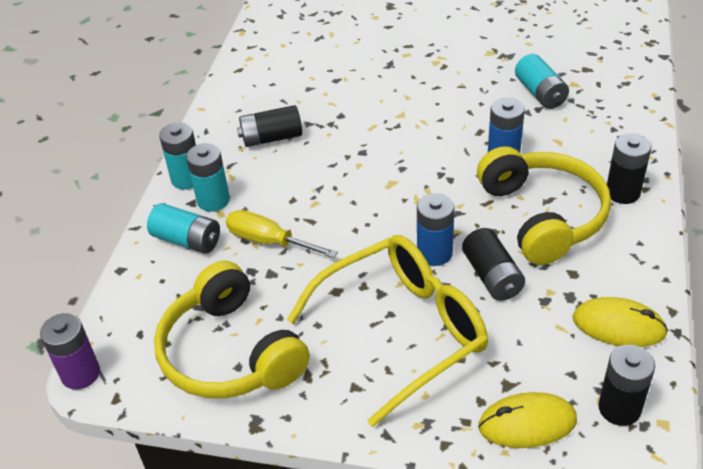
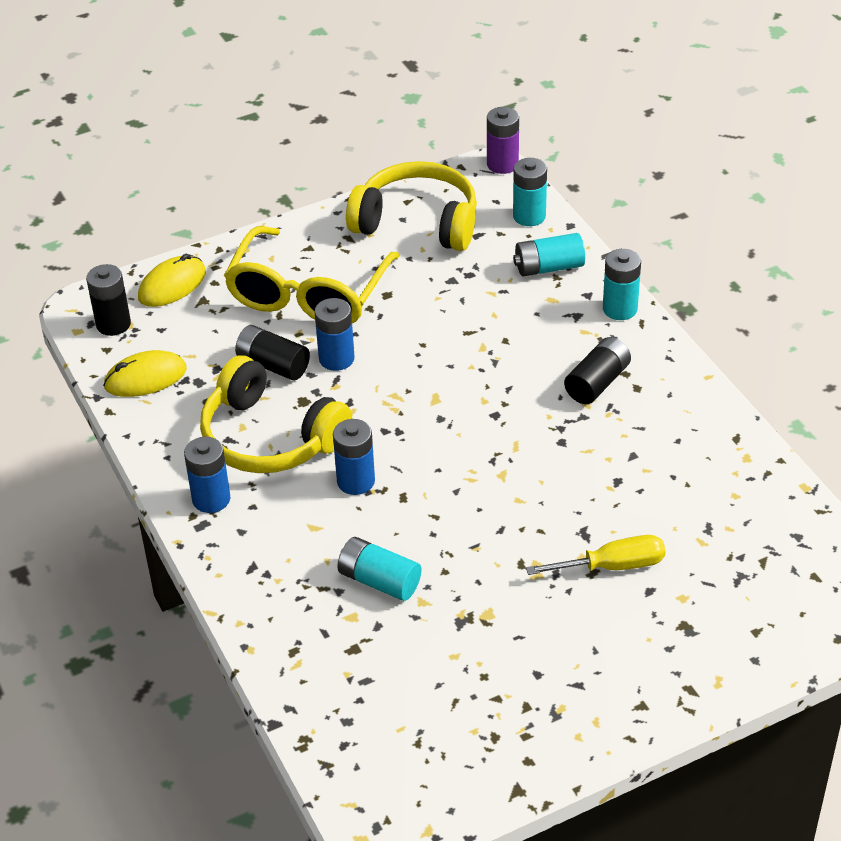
camera: 140 degrees right, 0 degrees up
turquoise battery [186,143,230,212] -> turquoise battery moved to [513,158,547,226]
yellow screwdriver [226,210,338,258] -> yellow screwdriver moved to [526,535,666,575]
black battery [607,134,652,204] -> blue battery [184,437,230,513]

